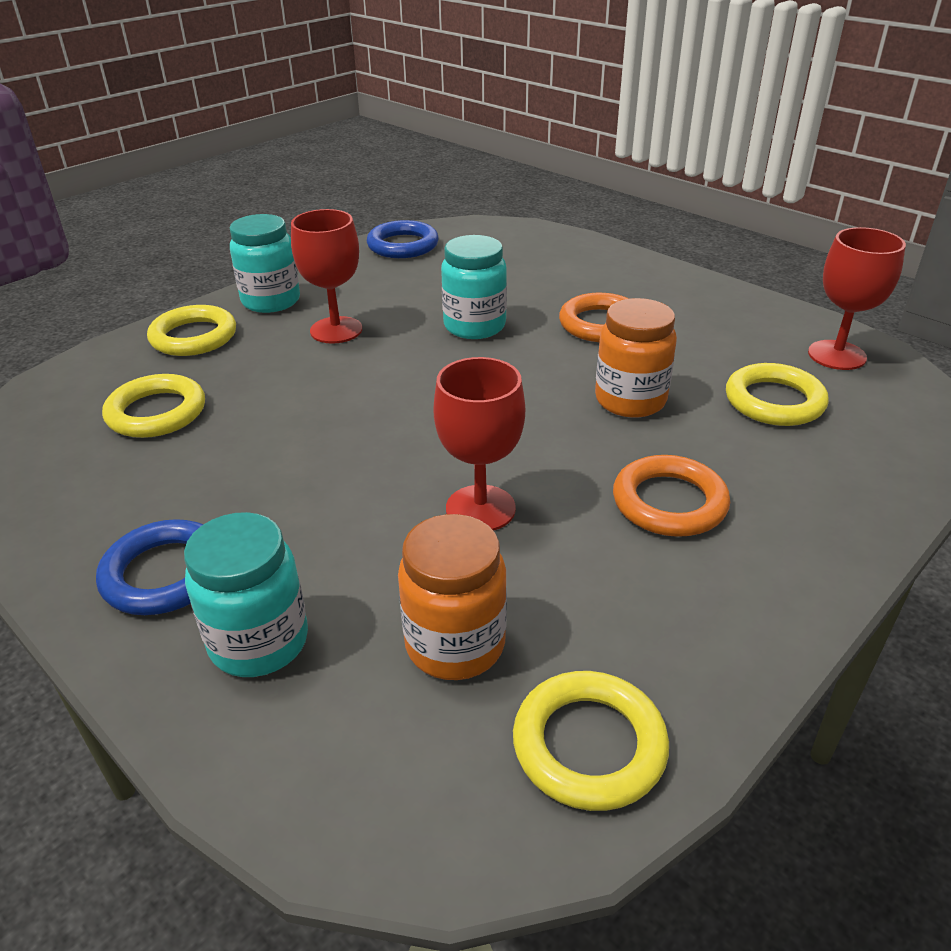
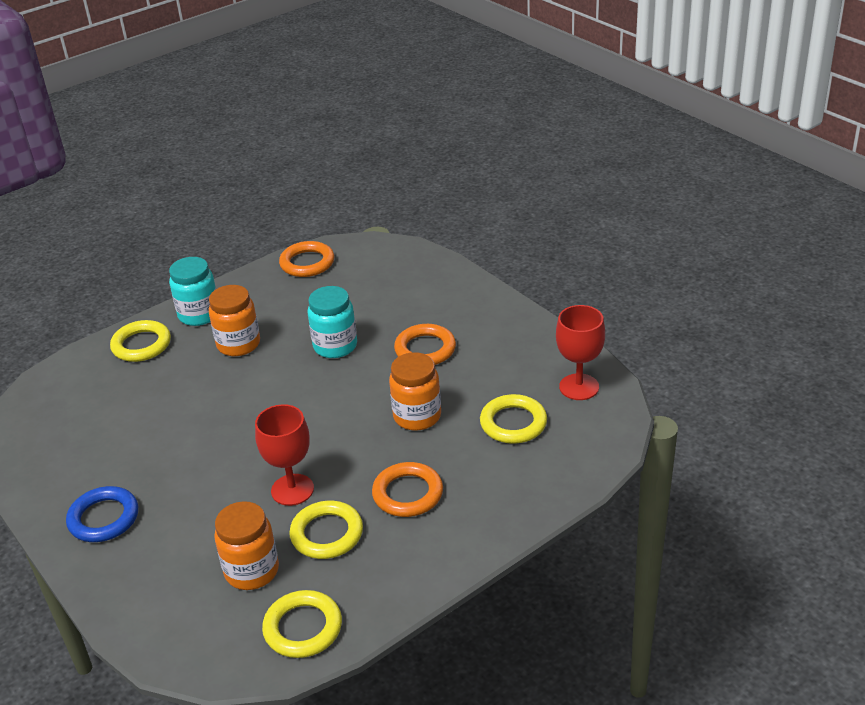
camera: 10 degrees right, 0 degrees up
yellow ring [102,374,205,438] -> yellow ring moved to [289,501,363,559]
turquoise jar [184,512,308,677] -> none
red goblet [291,209,362,343] -> orange jar [209,285,260,356]
blue ring [367,220,439,258] -> orange ring [279,241,334,277]

